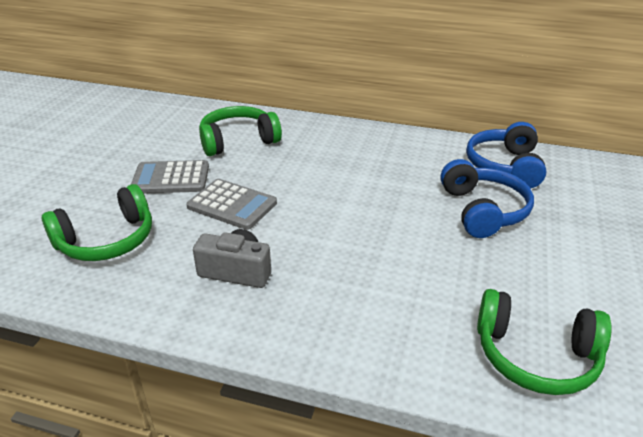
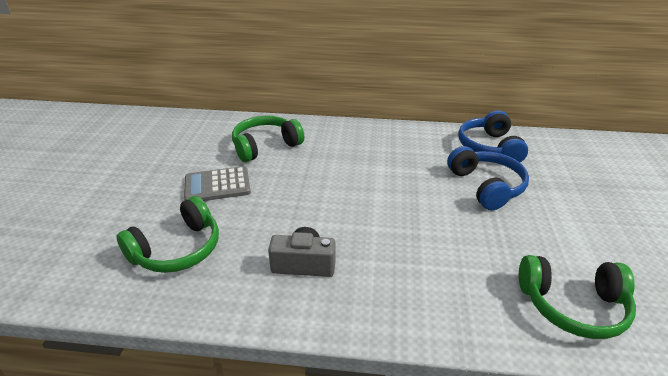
camera: 10 degrees left, 0 degrees up
grey calculator [186,179,277,230] -> none

